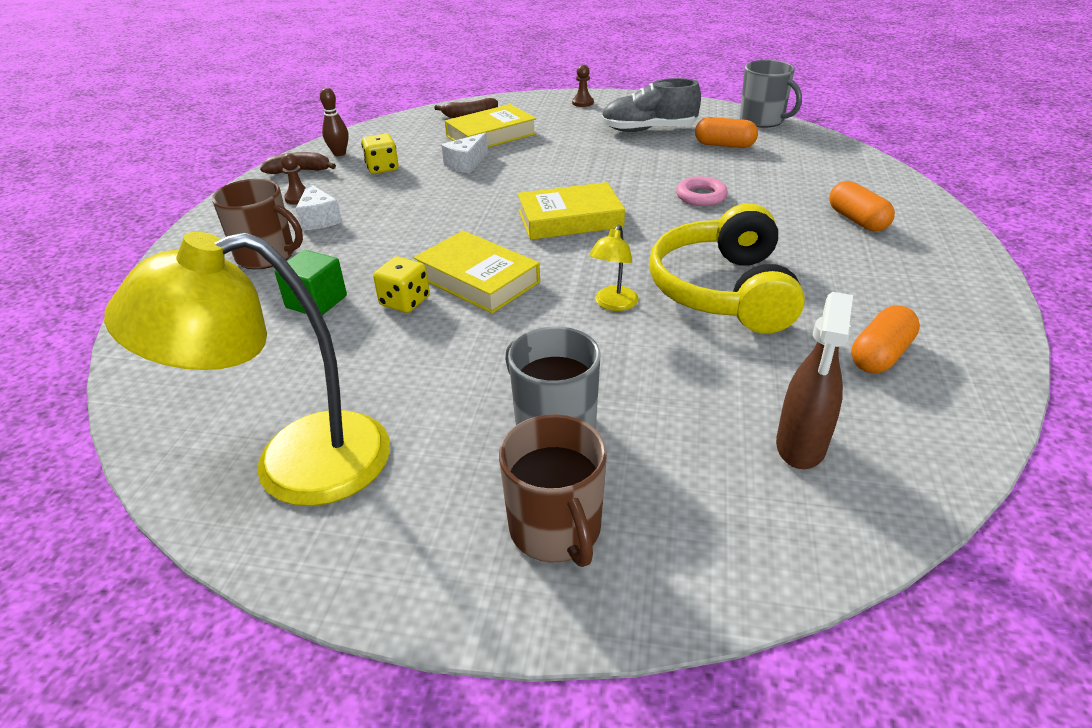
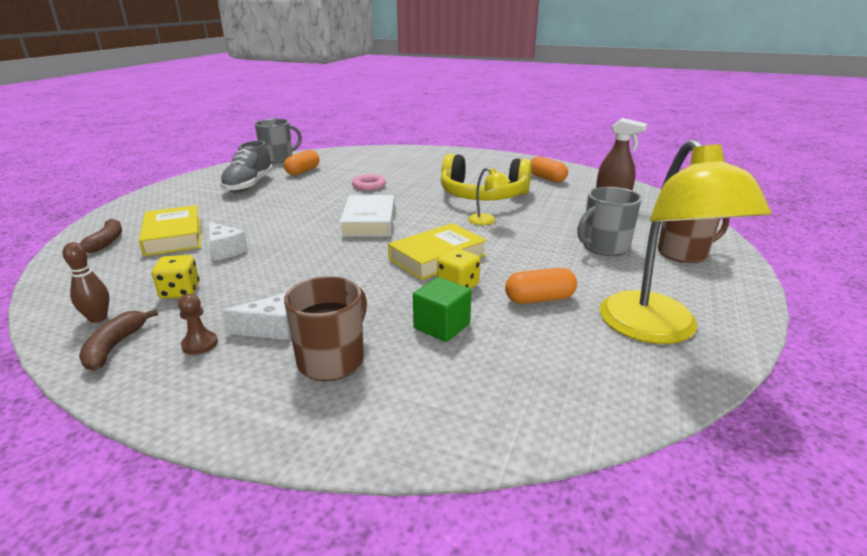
camera: 80 degrees left, 10 degrees down
yellow book [517,182,625,240] -> white book [340,195,395,237]
brown pawn [572,65,594,107] -> none
orange capsule [829,181,895,231] -> orange capsule moved to [505,268,577,304]

